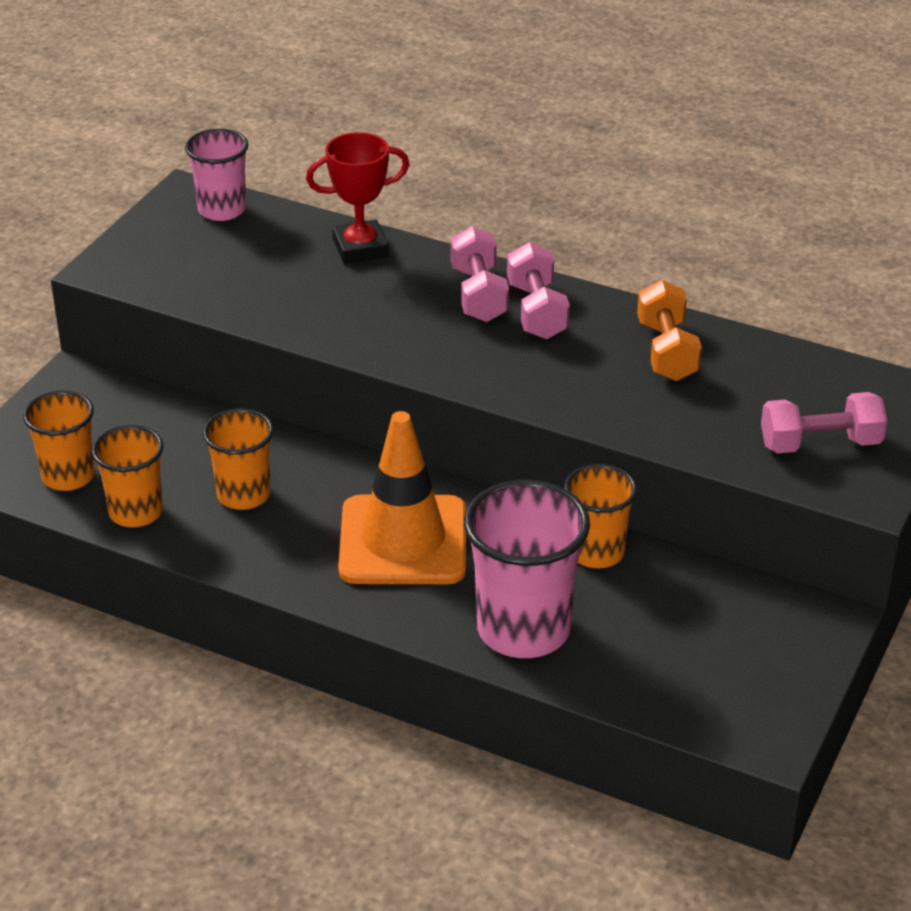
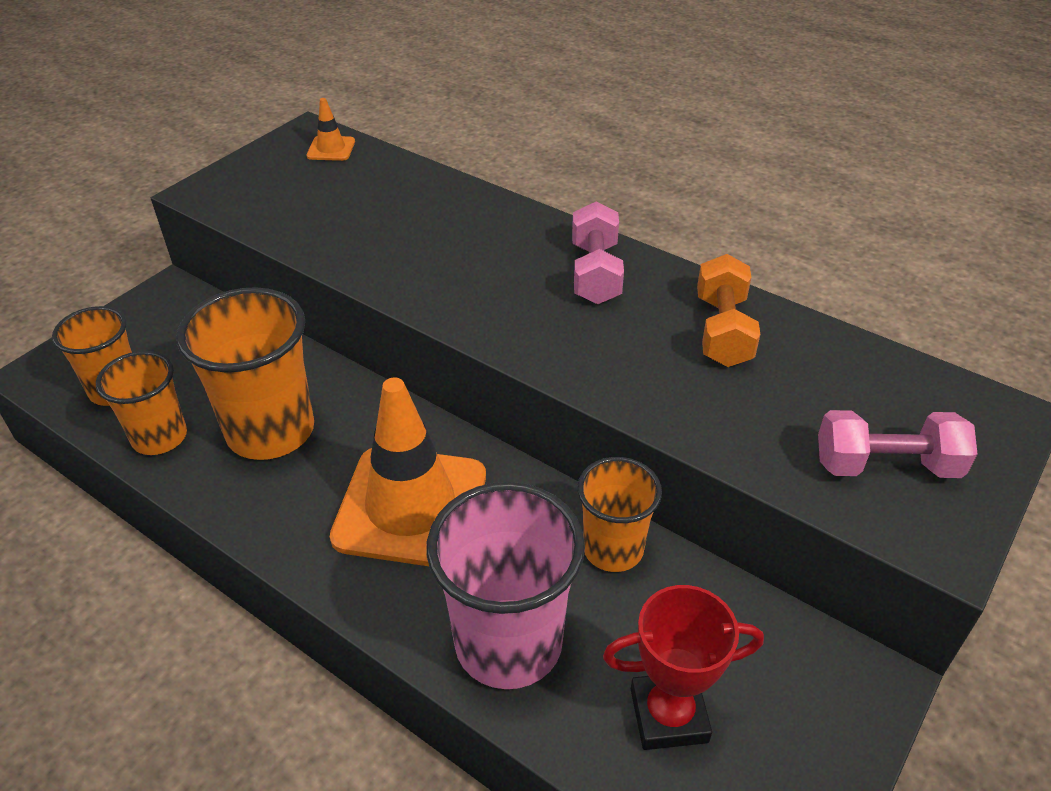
camera: 10 degrees right, 5 degrees up
pink cup [185,129,249,221] -> orange traffic cone [307,98,355,161]
orange cup [203,408,274,510] -> orange cup [176,287,314,460], size x1.62
red trophy [306,132,410,264] -> red trophy moved to [603,585,764,750]
pink dumbbell [451,226,509,322] -> none

